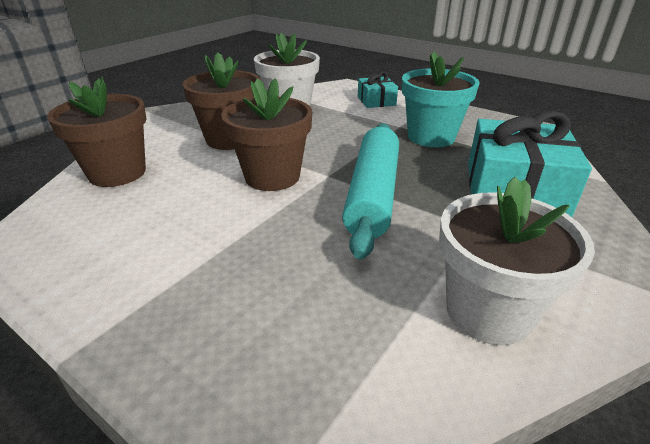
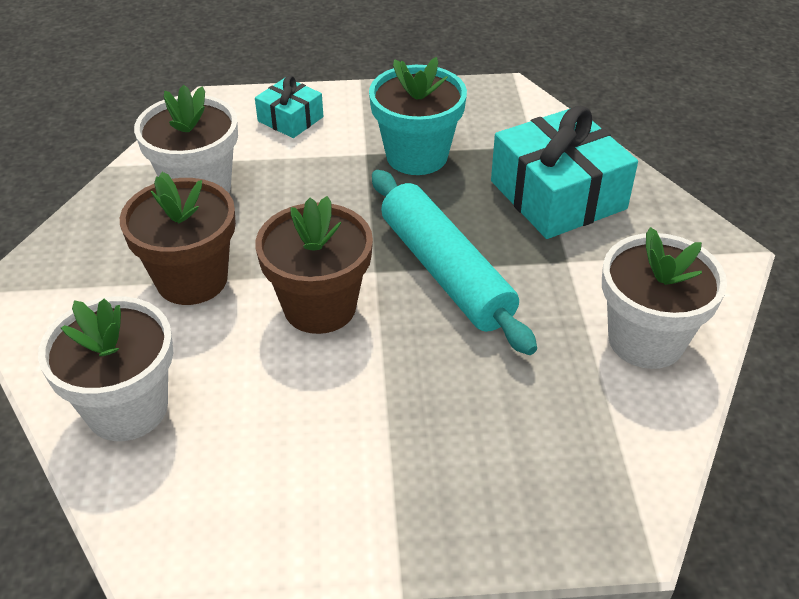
camera: 40 degrees left, 10 degrees up
brown flower pot [47,77,146,187] -> white flower pot [38,296,173,441]

